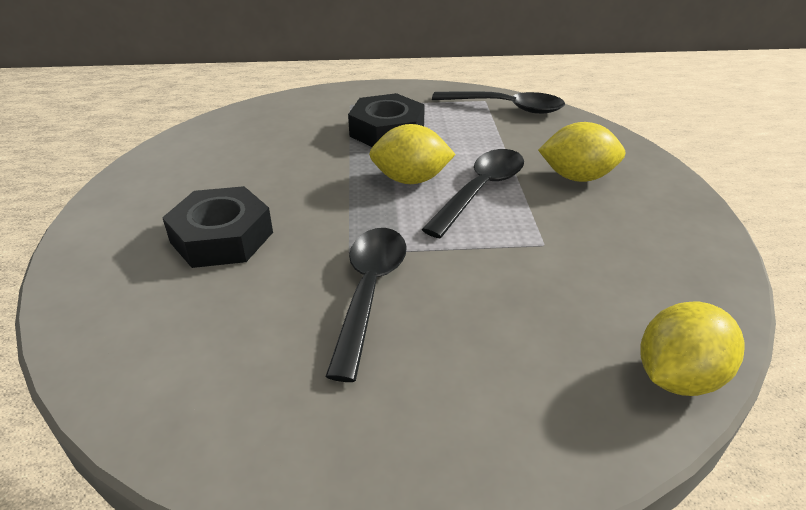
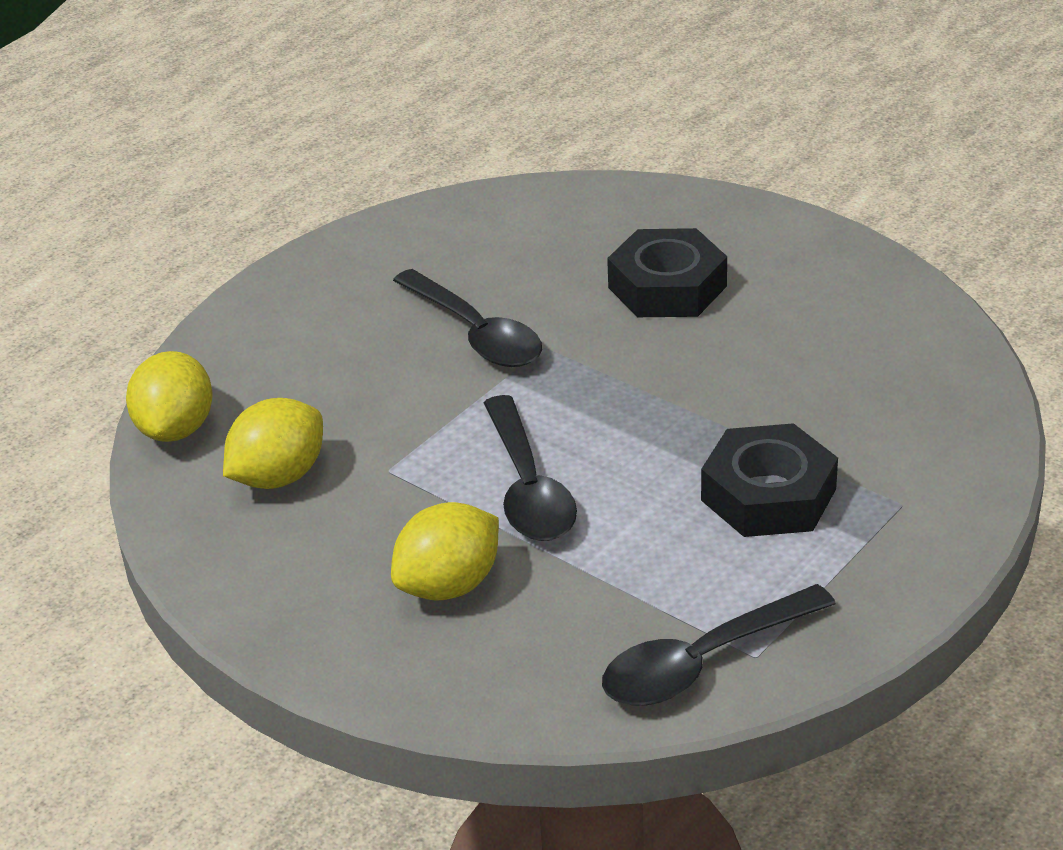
camera: 135 degrees right, 0 degrees up
yellow lemon [369,124,456,184] -> yellow lemon moved to [223,398,323,489]

